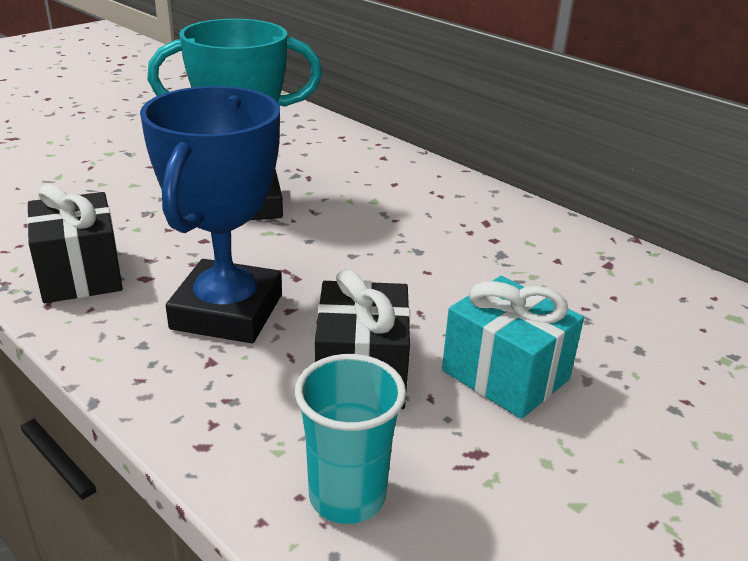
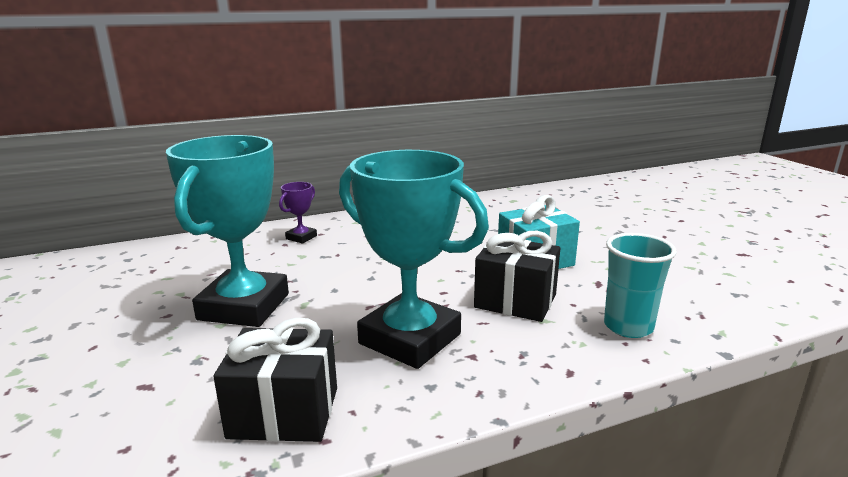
camera: 65 degrees left, 10 degrees down
blue trophy [140,86,282,343] -> turquoise trophy [339,150,489,369]
none -> purple trophy [279,182,317,244]

